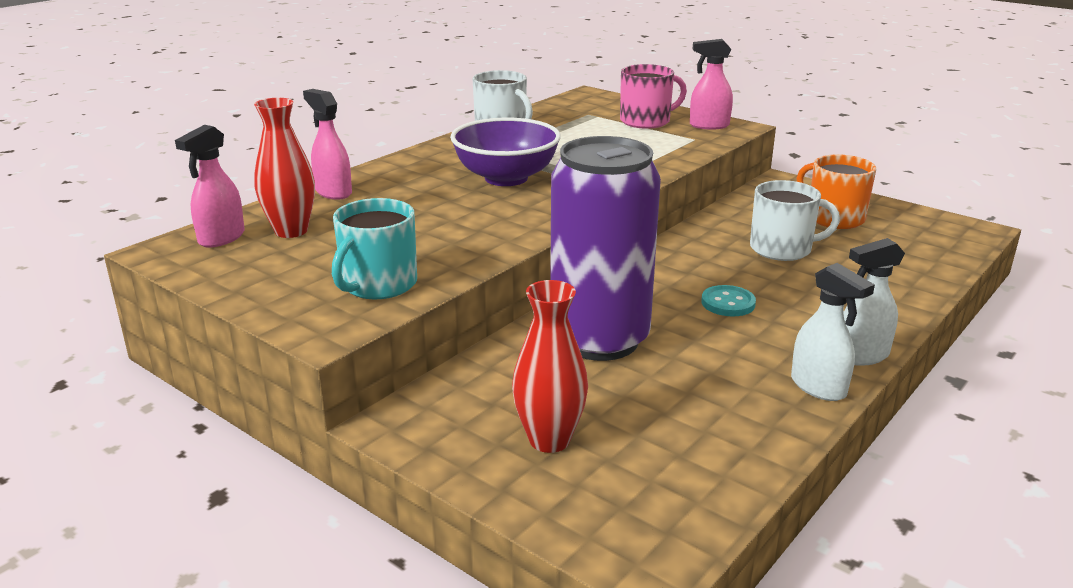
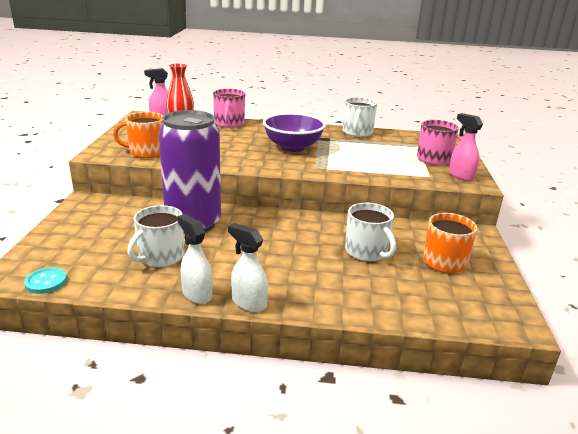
camera: 55 degrees right, 0 degrees up
pink spray bottle [303,89,352,200] -> pink mug [213,89,245,128]
turquoise mug [332,198,417,299] -> orange mug [113,112,163,158]
red vase [512,280,588,453] -> none
turquoise button [701,285,756,316] -> turquoise button moved to [24,267,67,294]
white spray bottle [791,263,875,401] -> white spray bottle turned 120 degrees clockwise [177,214,212,304]
none -> white mug [128,205,184,267]

